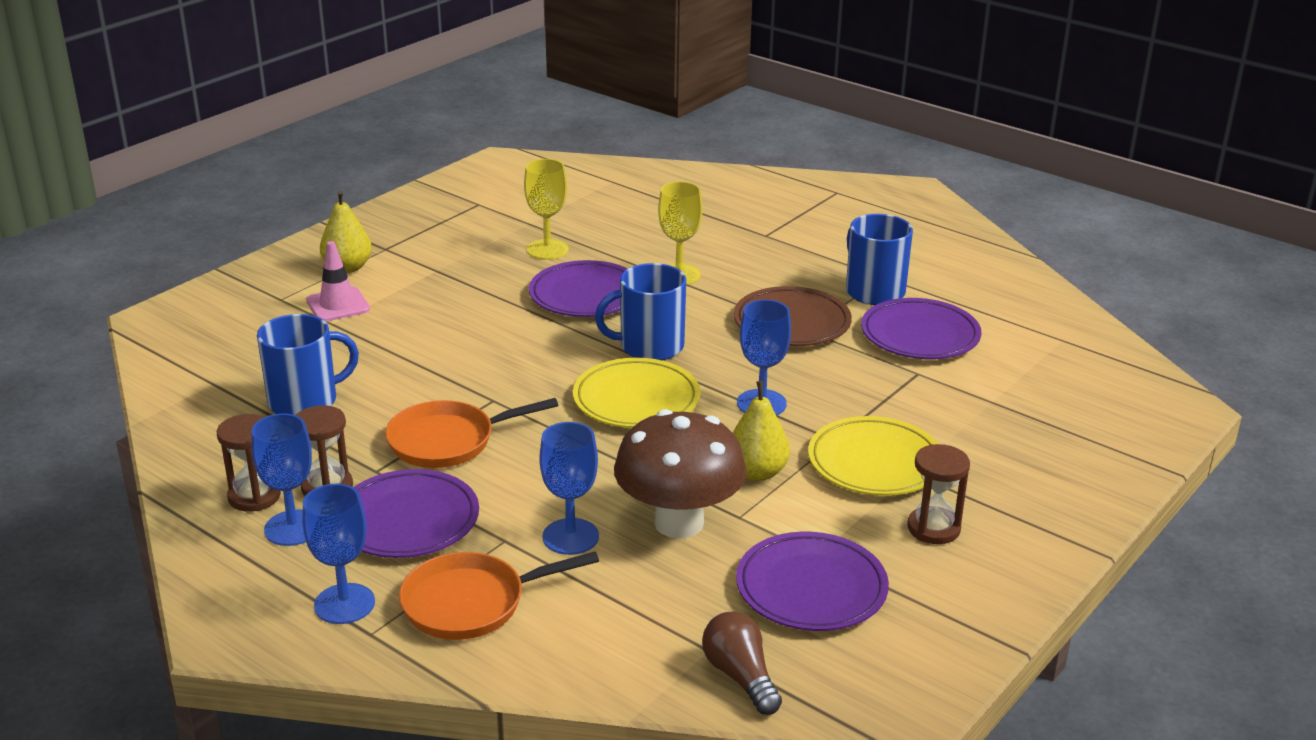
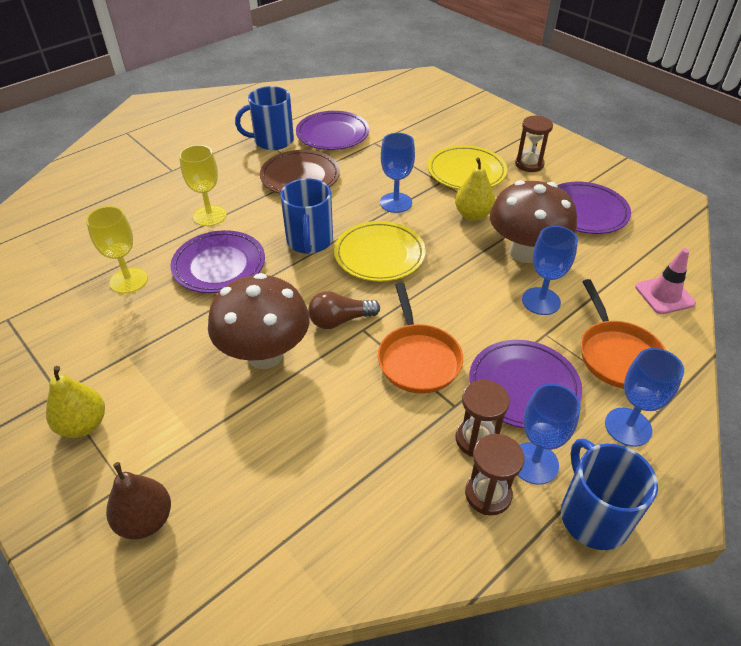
camera: 80 degrees left, 15 degrees up
blue mug [257,314,359,415] -> blue mug moved to [561,439,658,550]
pink traffic cone [306,241,370,322] -> pink traffic cone moved to [635,248,696,314]
brown light bulb [702,611,782,715] -> brown light bulb moved to [308,291,380,329]
none -> brown pear [106,462,171,540]
none -> brown mushroom [208,273,310,369]

